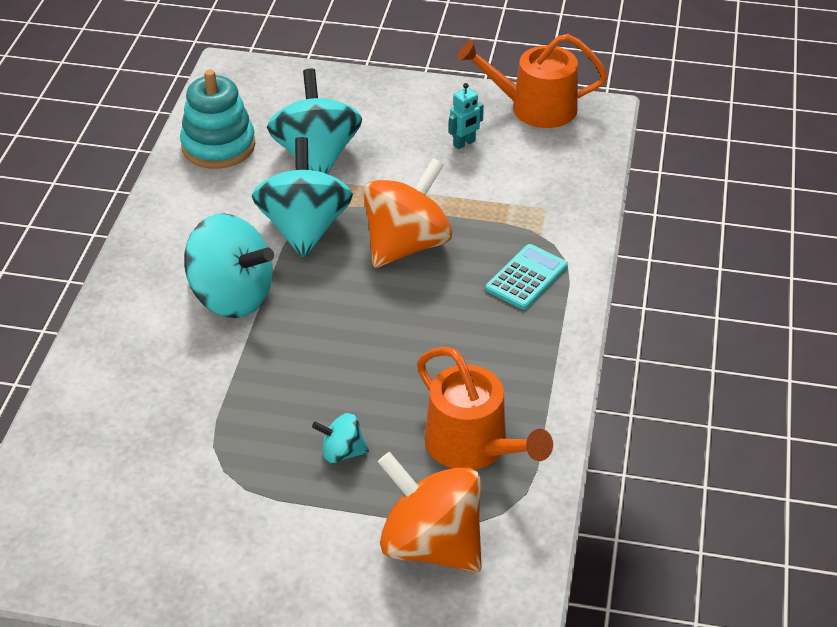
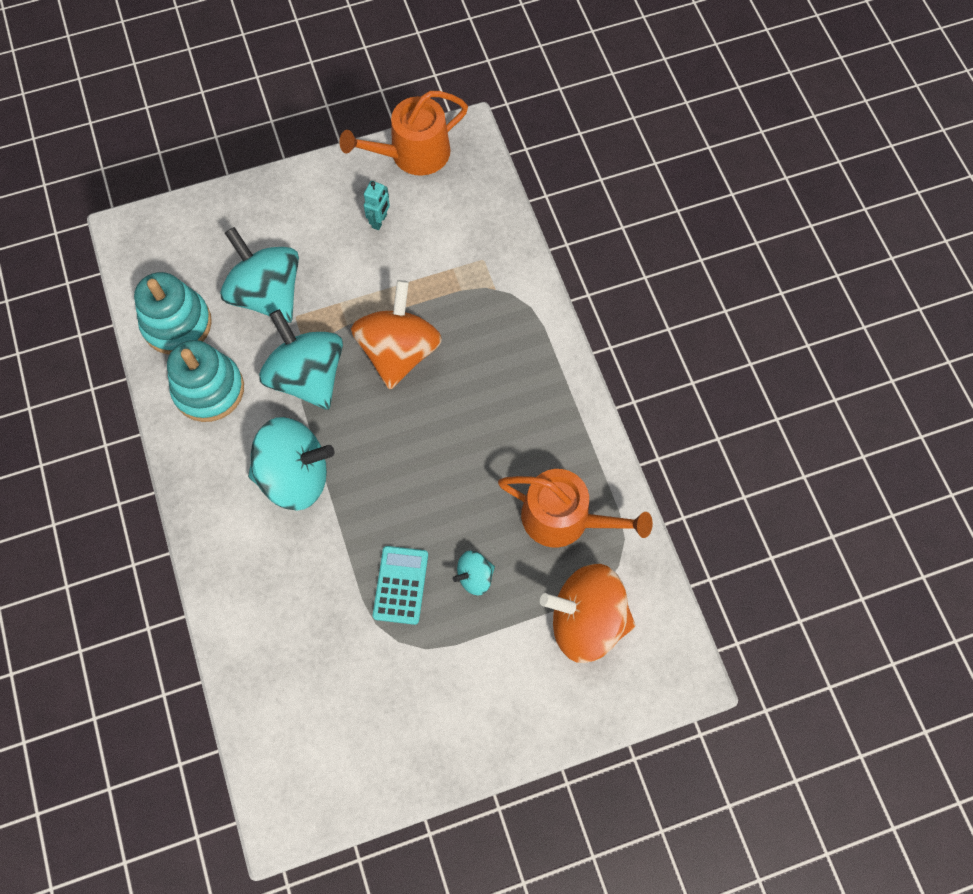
camera: 30 degrees left, 25 degrees up
turquoise calculator [485,244,568,310] -> turquoise calculator moved to [373,546,428,625]
none -> turquoise stacking toy [167,340,244,422]

